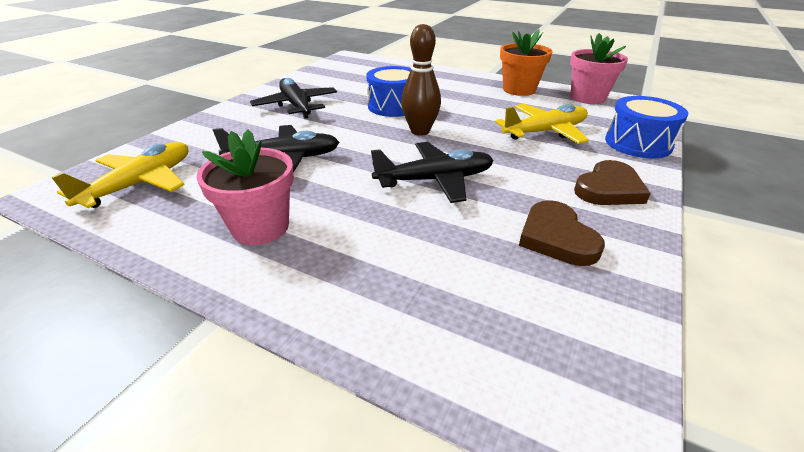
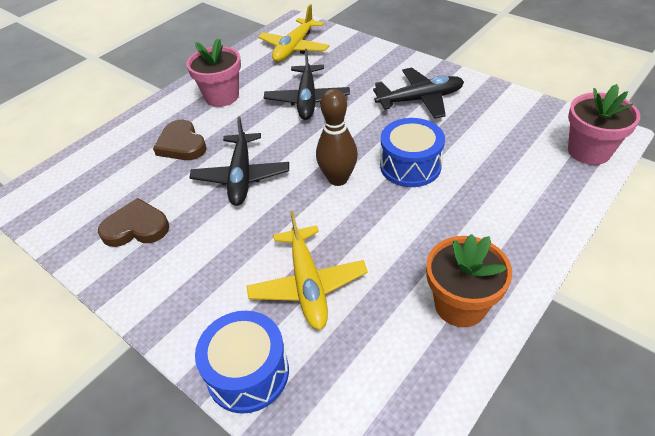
camera: 105 degrees right, 10 degrees up
yellow plane [51,142,188,208] -> yellow plane turned 75 degrees clockwise [258,4,329,62]
pink flower pot [570,33,628,104] -> pink flower pot moved to [568,84,640,165]
brown heart [574,160,651,205] -> brown heart moved to [153,120,206,160]

